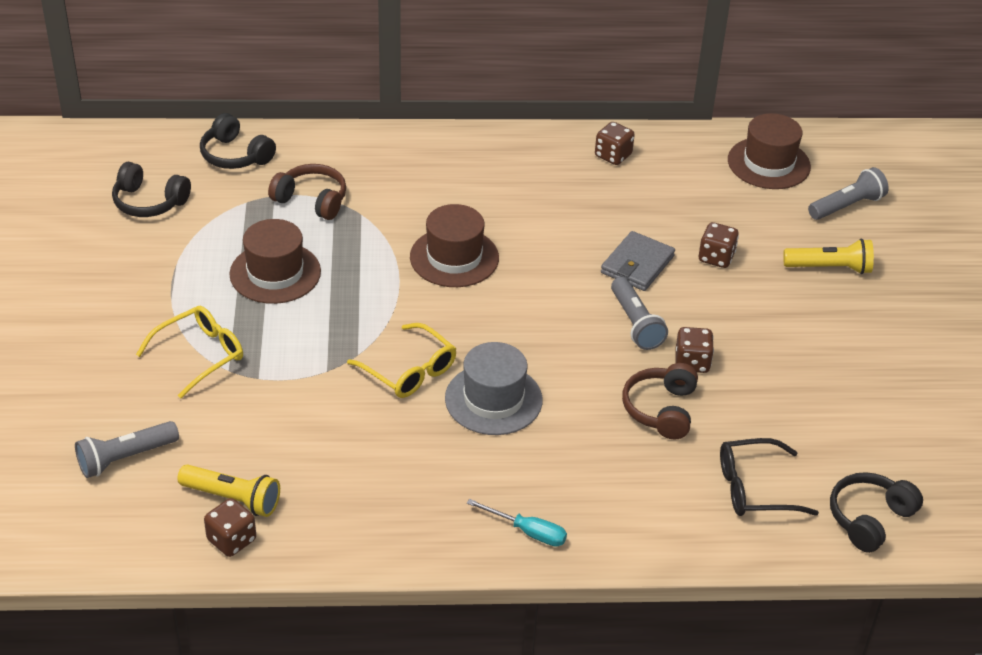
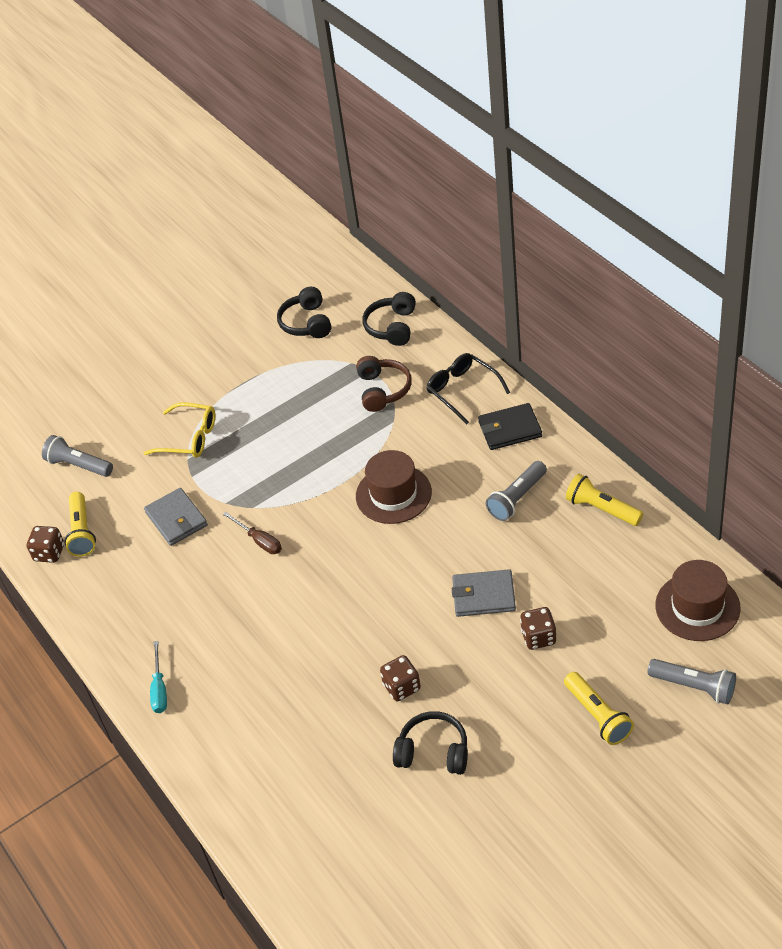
camera: 65 degrees right, 5 degrees up
brown hat [229,219,321,304] -> none
yellow glasses [347,323,456,398] -> brown screwdriver [223,512,282,554]
grey hat [445,342,543,435] -> none
brown dice [595,122,635,165] -> yellow flashlight [566,474,643,526]
grey flashlight [611,277,668,350] -> grey flashlight moved to [486,461,547,521]
brown headphones [622,363,698,439] -> none
black glasses [720,438,819,516] -> black glasses moved to [426,353,510,425]
black headphones [830,472,923,553] -> black headphones moved to [393,711,468,775]
none -> grey wallet [144,488,208,546]
none -> black wallet [478,403,542,450]

